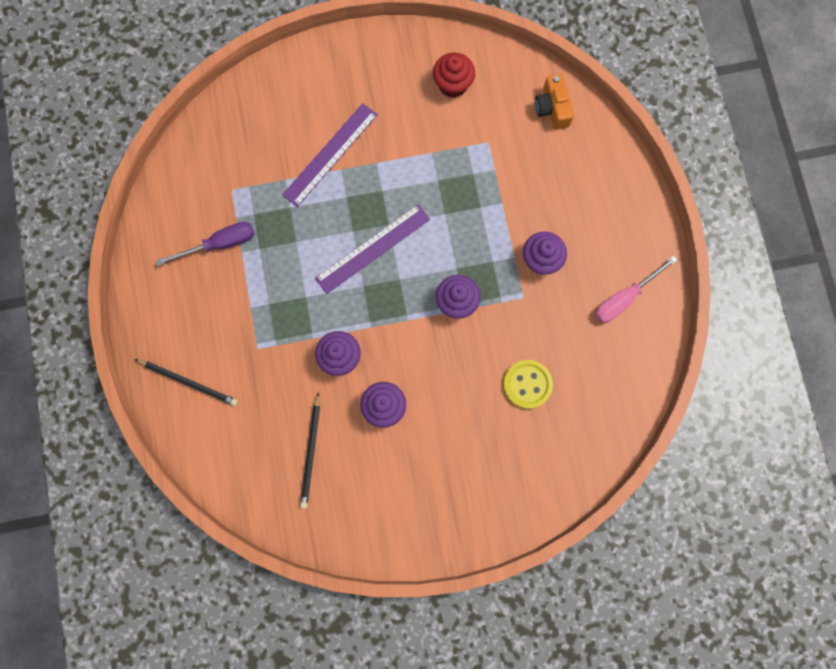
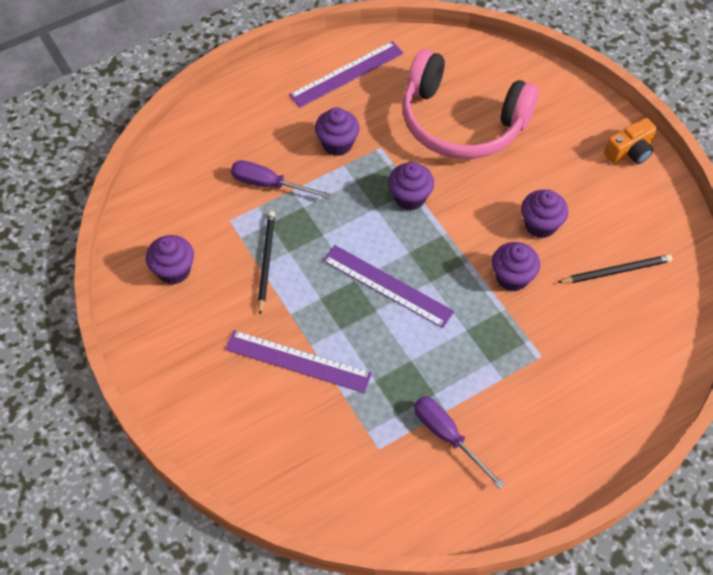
camera: 110 degrees left, 20 degrees down
black pencil [135,359,238,406] -> black pencil moved to [258,211,275,314]
red cupcake [433,52,475,98] -> purple cupcake [146,235,194,285]
yellow button [503,360,553,409] -> pink headphones [403,49,539,159]
orange camera [535,74,574,130] -> orange camera moved to [604,118,657,164]
pink screwdriver [595,256,677,323] -> purple ruler [289,41,404,108]
none -> purple screwdriver [231,160,332,199]

